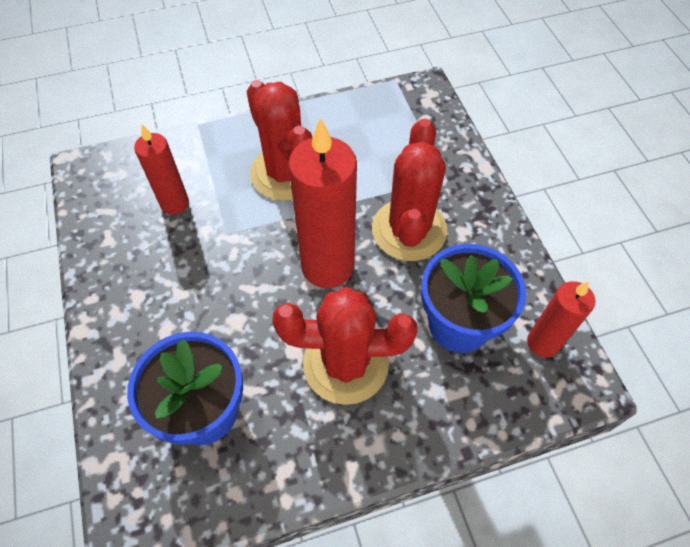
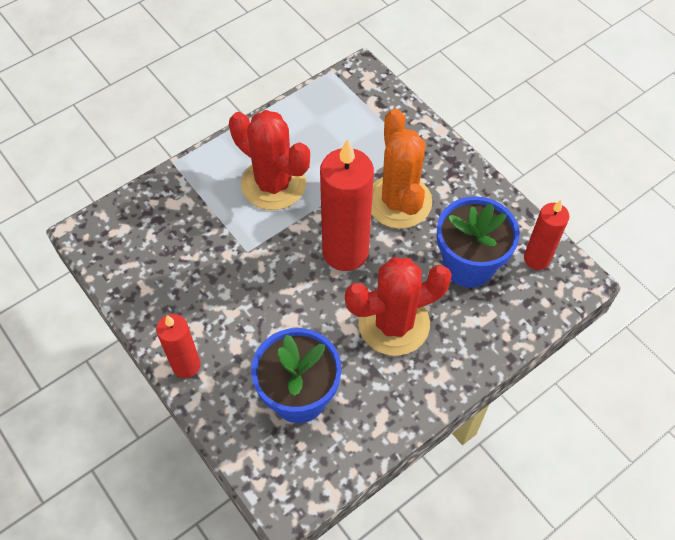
camera: 20 degrees left, 0 degrees up
red candle [134,125,189,215] -> red candle moved to [156,314,201,378]
red cactus [372,119,447,261] -> orange cactus [371,109,432,229]

